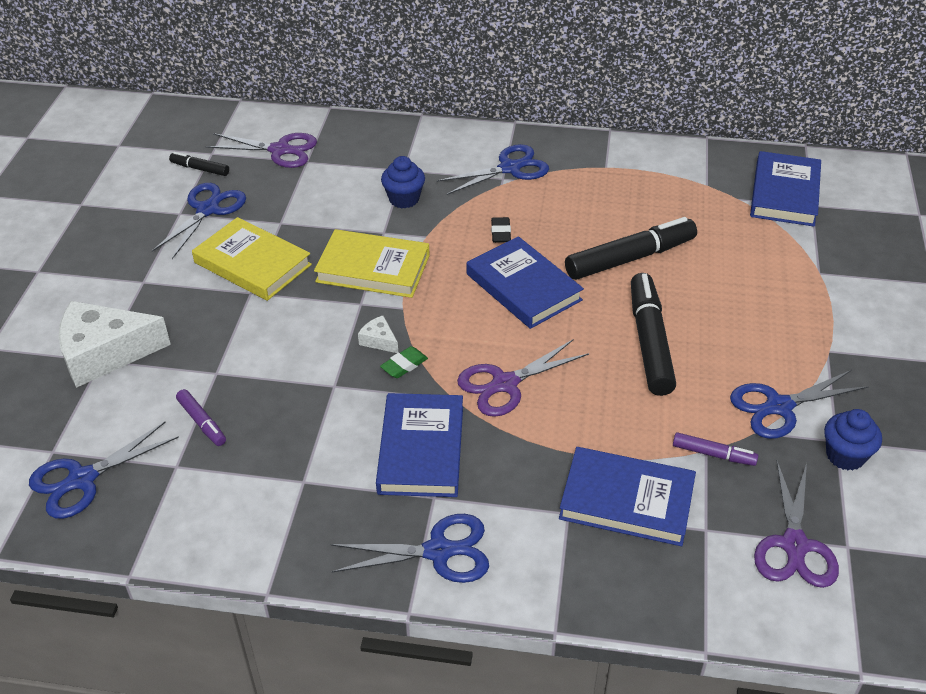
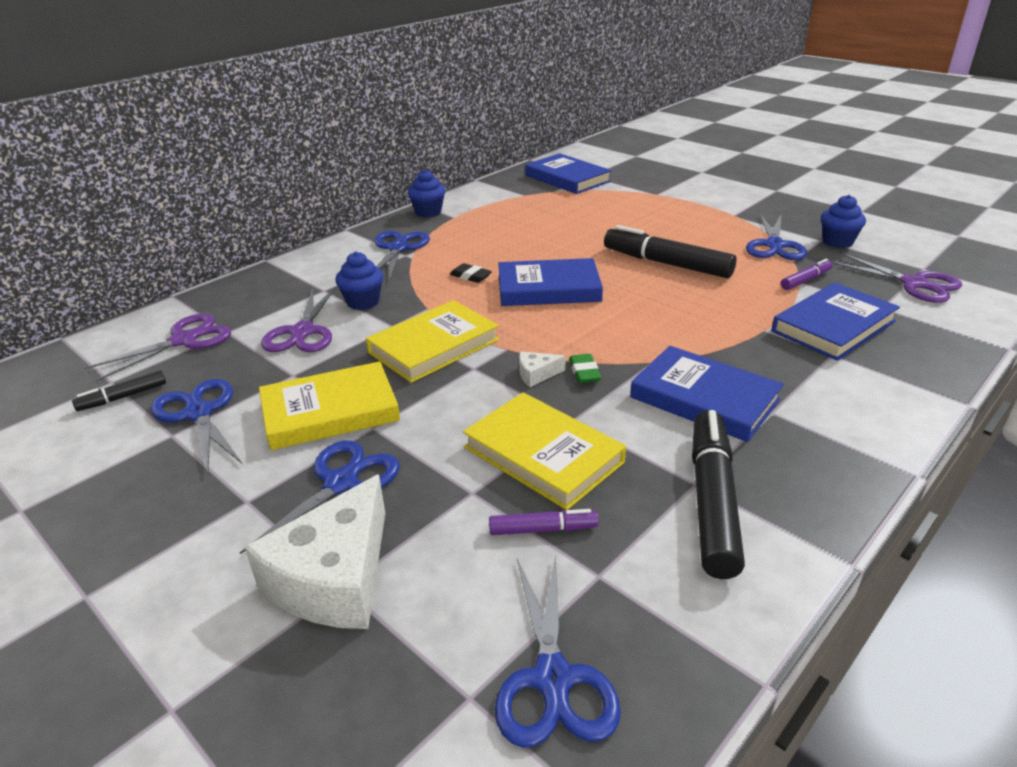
camera: 55 degrees left, 10 degrees down
blue scissors [331,514,489,583] -> blue scissors moved to [240,440,400,554]
purple scissors [457,340,589,417] -> purple scissors moved to [261,286,336,352]
black marker [565,217,697,280] -> black marker moved to [692,410,745,579]
none -> blue cupcake [408,169,446,217]
none -> yellow book [463,392,626,510]

